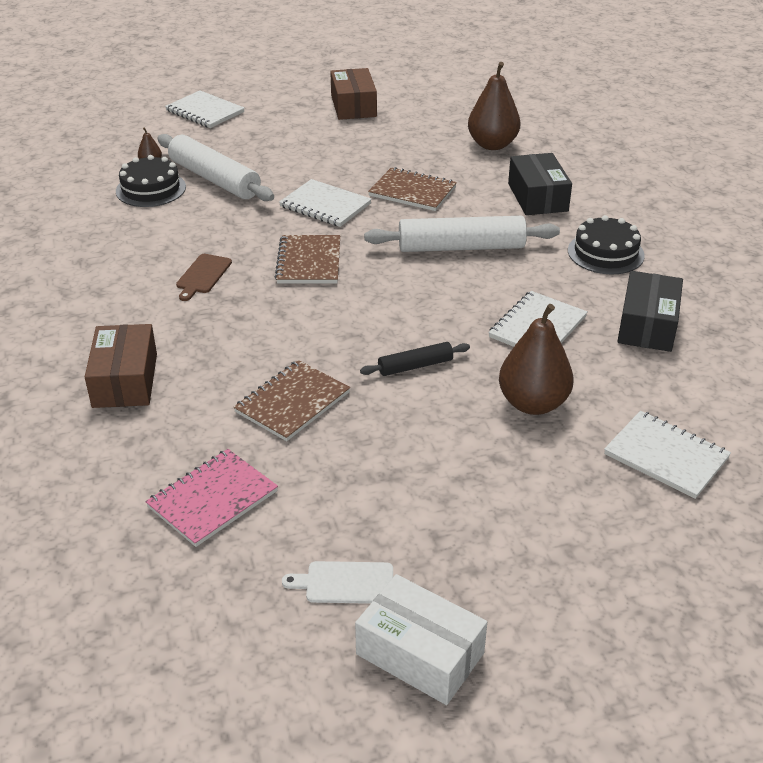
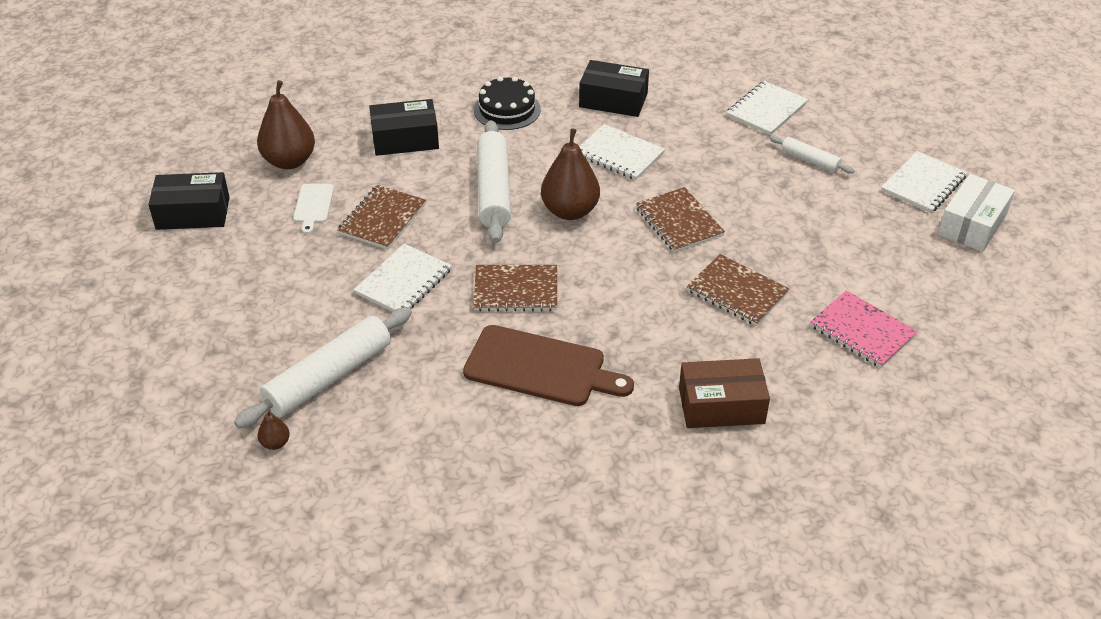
camera: 90 degrees left, 5 degrees up
black cake [116,155,186,207] -> none
white notebook [165,90,244,128] -> white notebook moved to [881,151,967,213]
brown cutting board [176,254,232,301] -> brown cutting board [463,325,634,406], size x1.97
white cutting board [282,561,393,604] -> white cutting board moved to [293,184,334,234]
brown box [330,68,377,120] -> none
black rolling pin [360,342,470,376] -> brown notebook [636,187,725,252]
brown pear [499,304,574,415] -> brown pear moved to [541,128,600,220]
none -> black box [148,172,230,230]
none -> white rolling pin [769,135,855,174]

